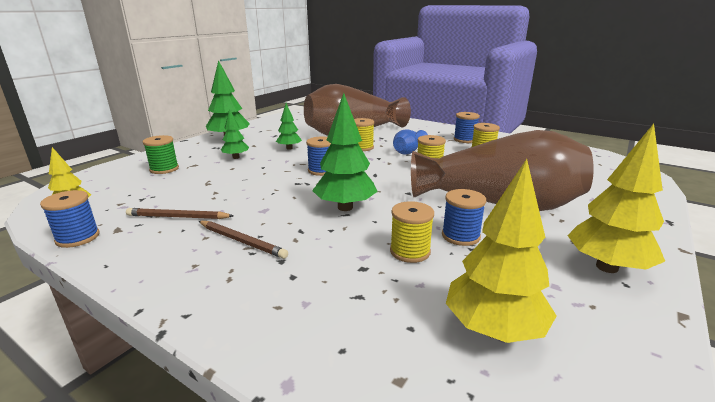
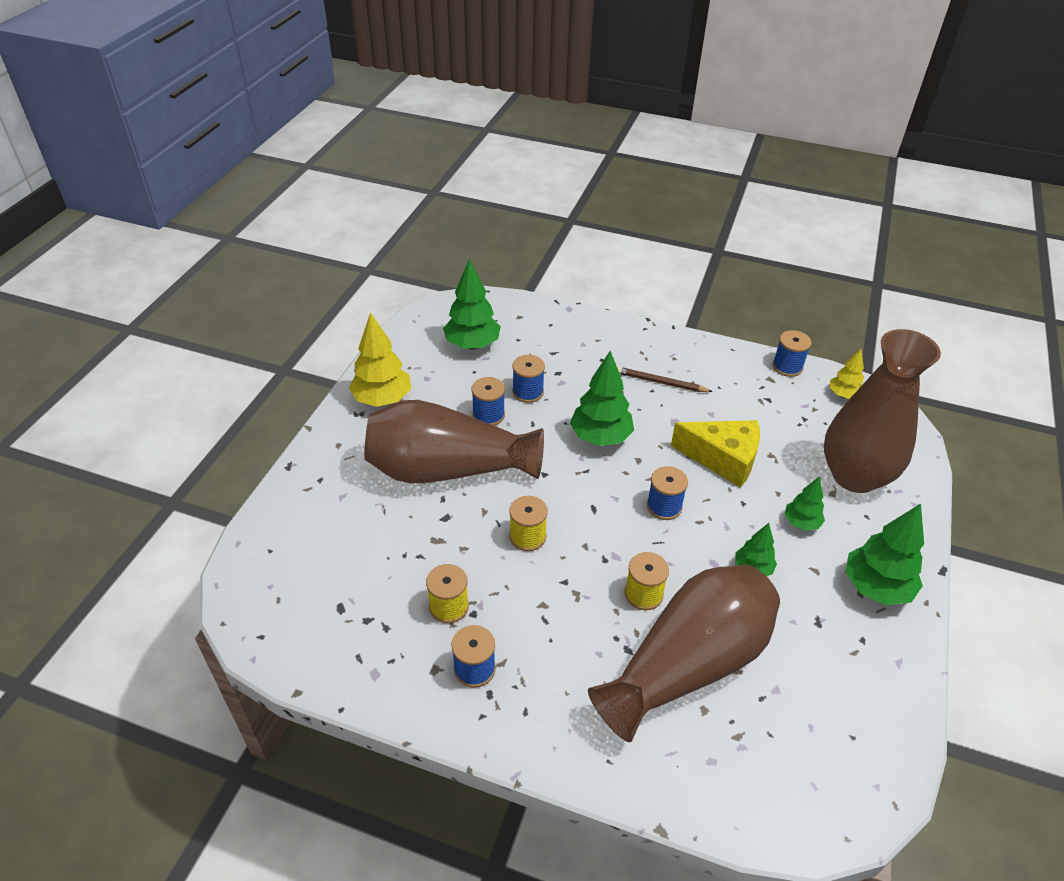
camera: 165 degrees right, 20 degrees up
brown pencil [126,208,234,219] -> none
green spool [143,135,179,174] -> brown vase [824,329,941,493]
yellow spool [390,201,434,263] -> blue spool [512,355,545,403]
blue vase [393,130,428,154] -> none
yellow tree [446,159,557,343] -> green tree [443,259,501,350]
none -> yellow cheese [671,420,760,488]

